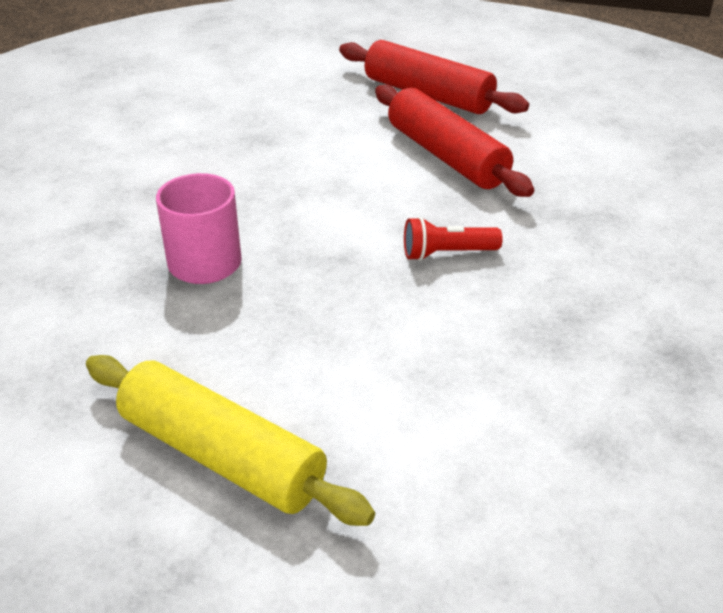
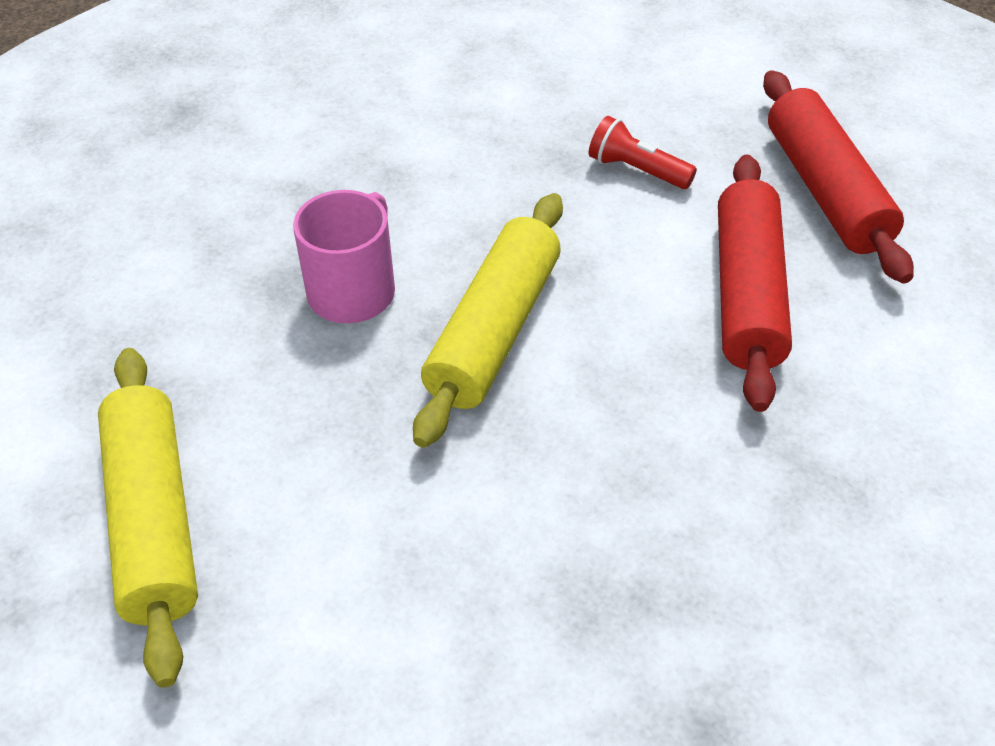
camera: 40 degrees right, 10 degrees up
red flashlight [404,217,503,261] -> red flashlight moved to [589,116,697,189]
none -> yellow rolling pin [413,193,563,448]

